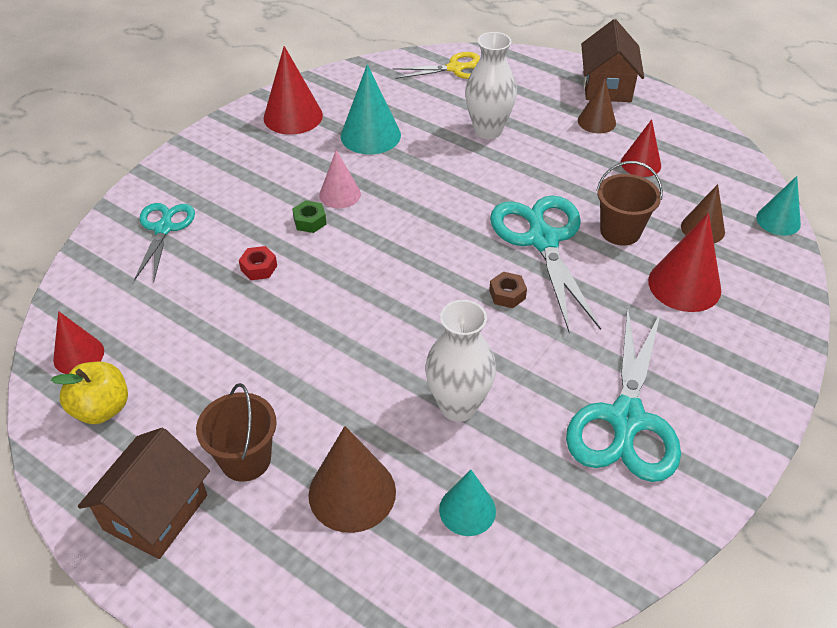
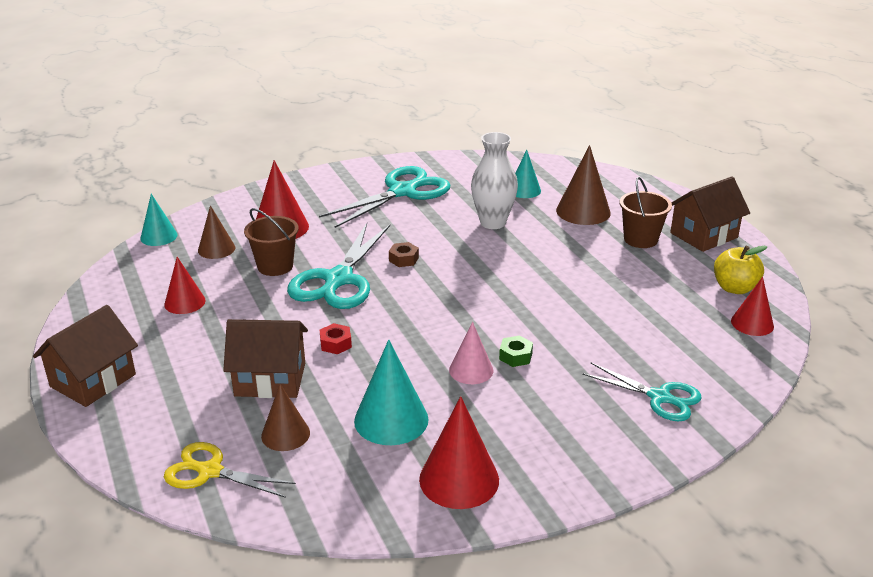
camera: 150 degrees left, 15 degrees down
turquoise scissors [134,203,195,282] -> turquoise scissors turned 90 degrees counterclockwise [582,363,702,422]
red nut [239,246,277,280] -> red nut moved to [320,323,352,354]
white vase [465,32,517,139] -> brown house [223,319,308,398]
brown cone [578,78,616,133] -> brown cone moved to [261,384,310,451]

